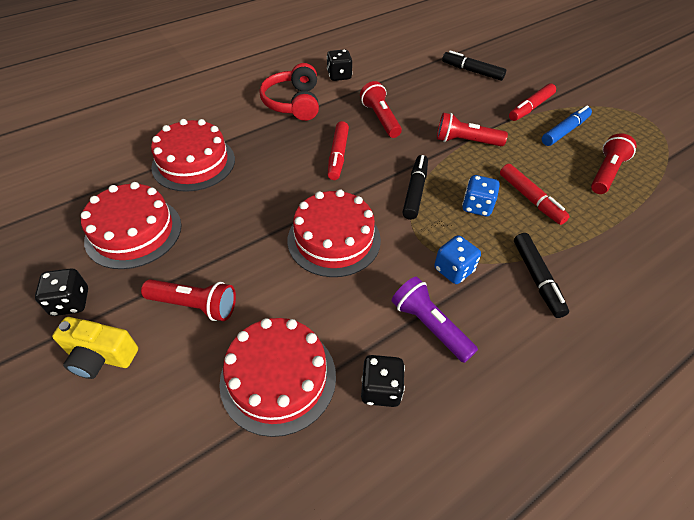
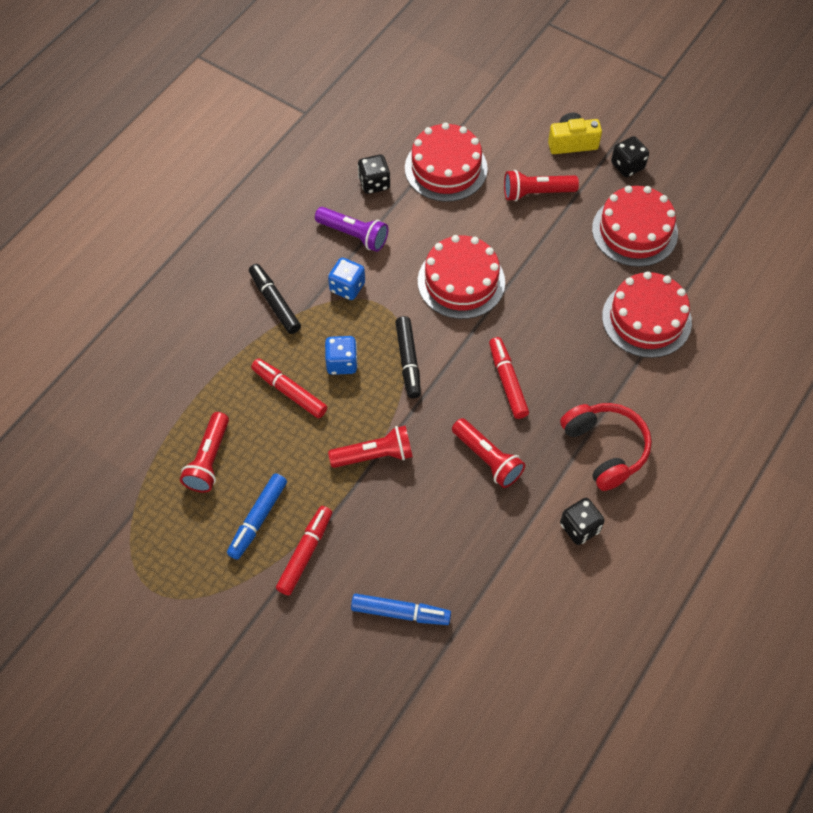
camera: 160 degrees right, 10 degrees up
black marker [442,50,506,81] -> blue marker [351,594,451,625]

